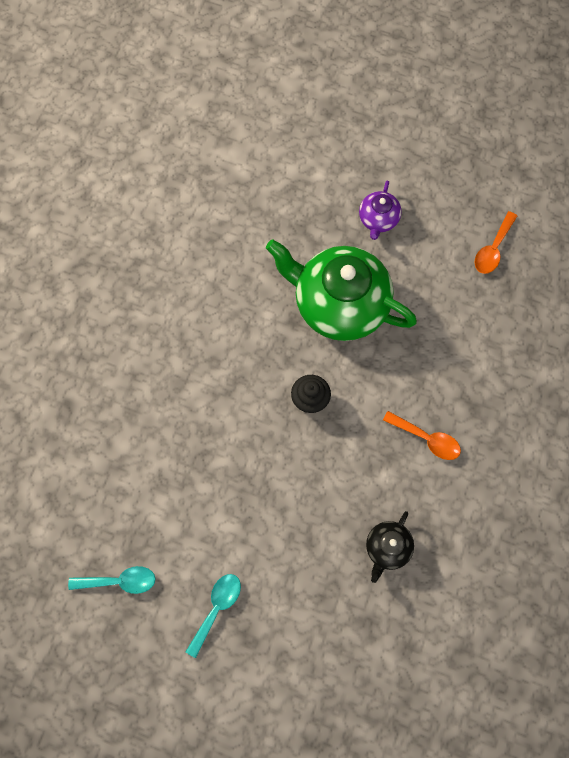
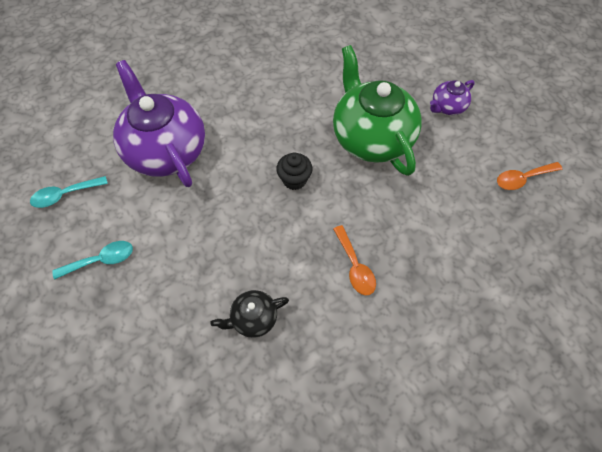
camera: 40 degrees right, 10 degrees down
turquoise spoon [68,566,156,594] -> turquoise spoon turned 120 degrees clockwise [30,176,108,208]
none -> purple teapot [113,60,205,187]

